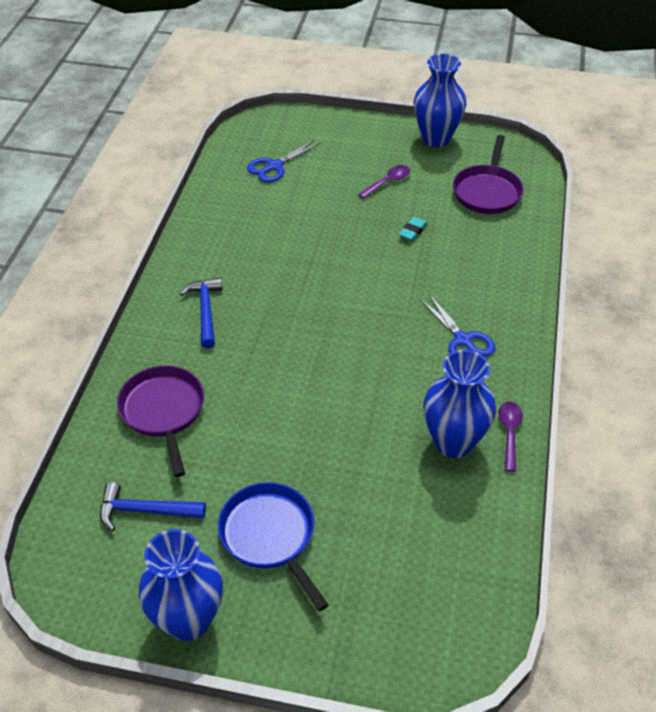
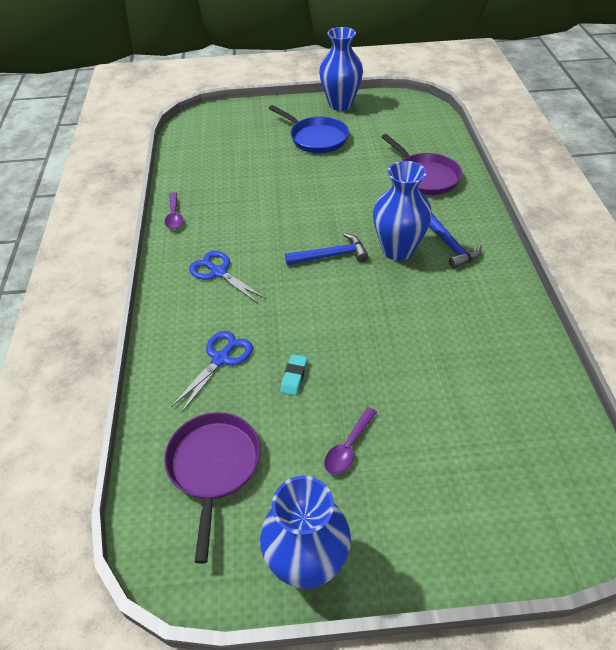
camera: 165 degrees right, 0 degrees up
blue hammer [100,482,206,531] -> blue hammer moved to [285,233,368,265]
blue scissors [247,139,321,183] -> blue scissors moved to [171,331,253,413]
blue vase [423,350,496,458] -> blue vase moved to [373,161,432,261]

